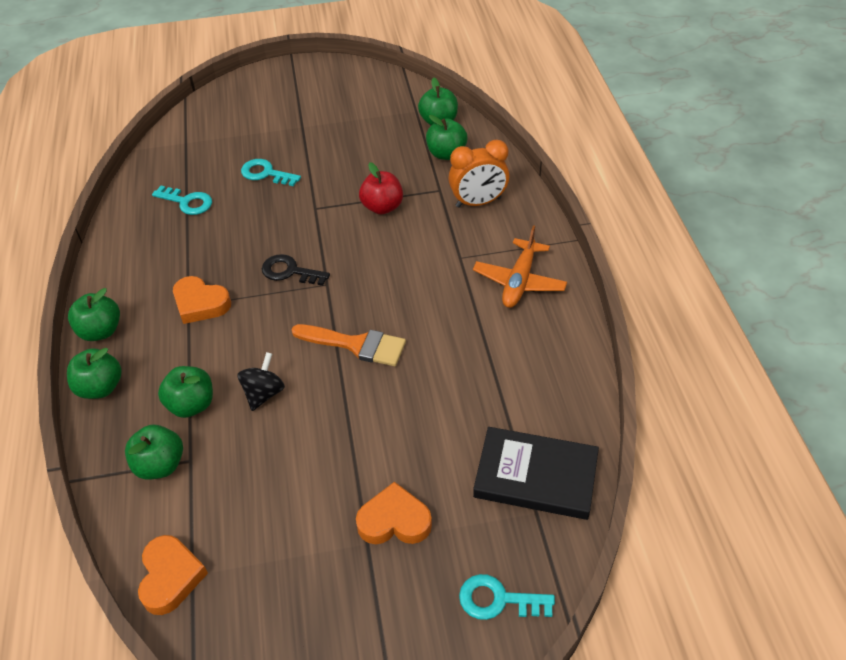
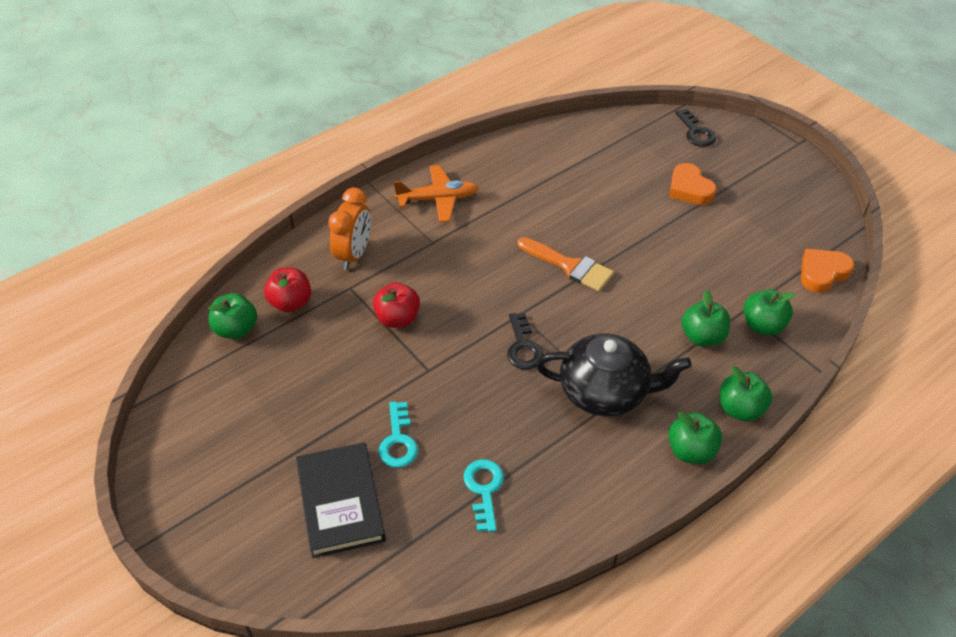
camera: 120 degrees left, 0 degrees up
orange heart [173,276,231,324] -> black teapot [536,333,692,417]
black spinning top [237,352,285,411] -> none
orange brush [292,324,406,366] -> orange brush turned 135 degrees clockwise [518,237,614,291]
green apple [426,115,467,160] -> red apple [264,267,311,312]
orange clock [448,140,509,208] -> orange clock turned 60 degrees clockwise [328,187,371,270]
turquoise key [459,574,555,620] -> black key [675,109,716,147]
black book [473,427,599,520] -> black book moved to [296,442,386,558]

